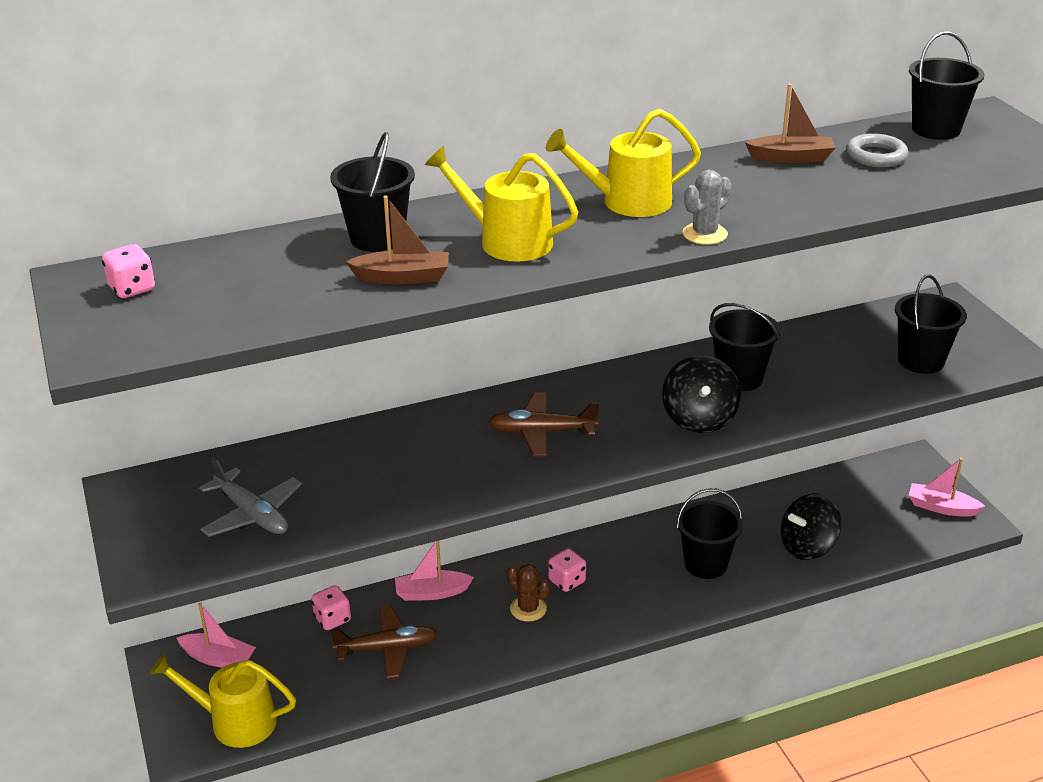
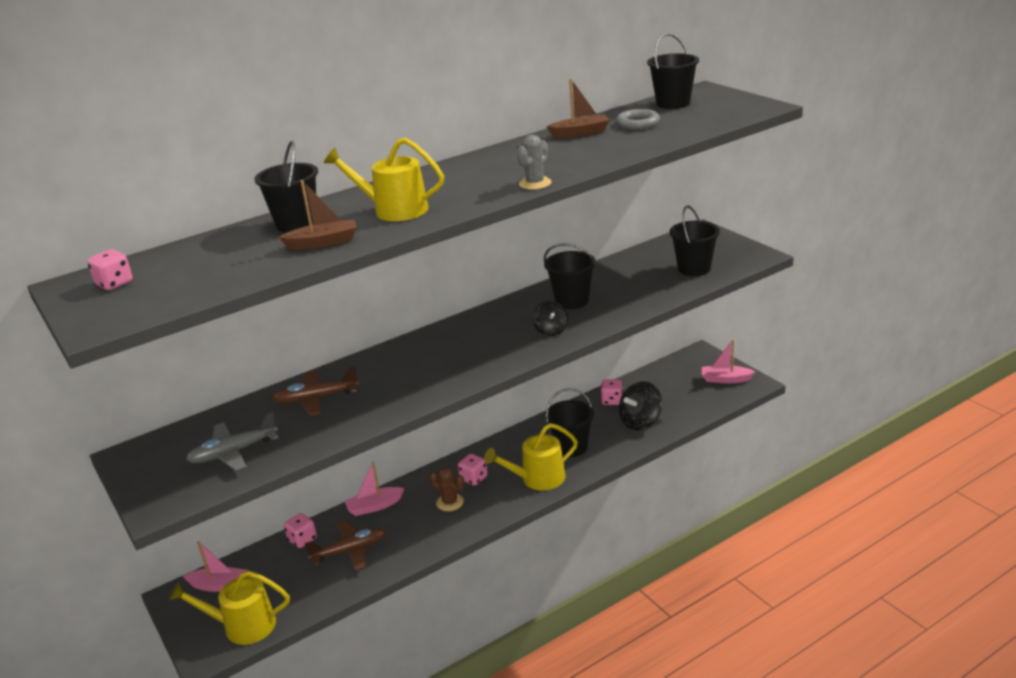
camera: 10 degrees left, 5 degrees down
grey plane [199,457,302,537] -> grey plane turned 120 degrees clockwise [186,412,279,471]
brown plane [488,393,599,457] -> brown plane moved to [272,367,359,416]
yellow watering can [546,109,701,217] -> yellow watering can moved to [484,423,578,491]
black spinning top [662,355,741,433] -> black spinning top [532,301,568,336], size x0.63
none -> pink dice [601,379,623,405]

